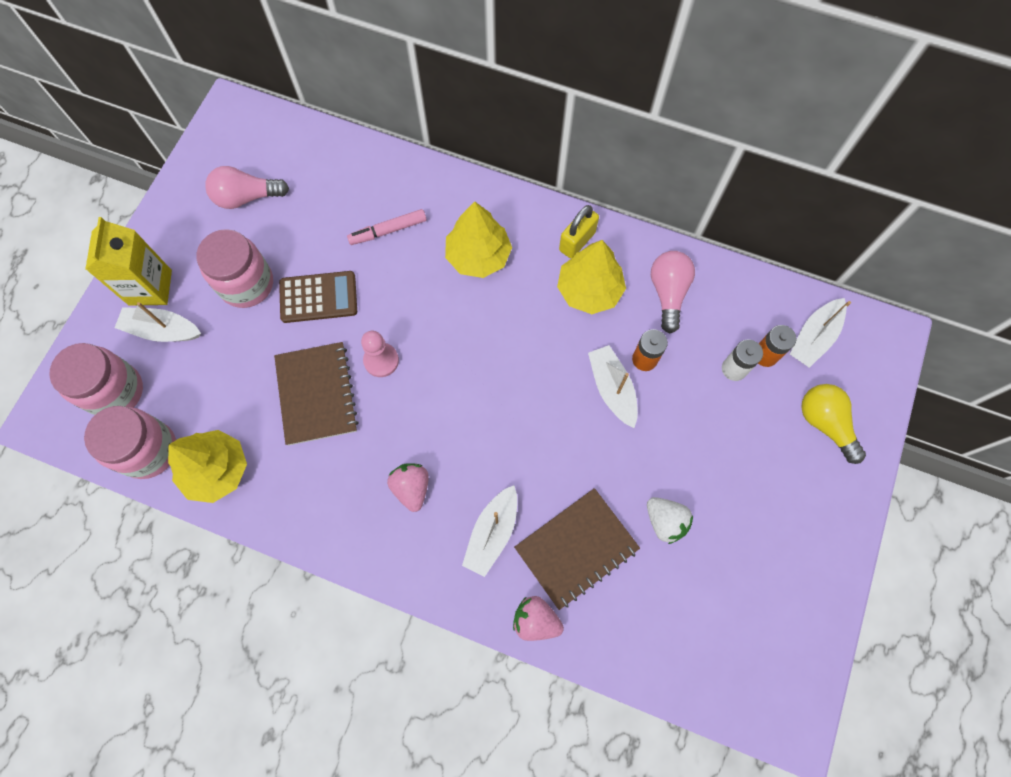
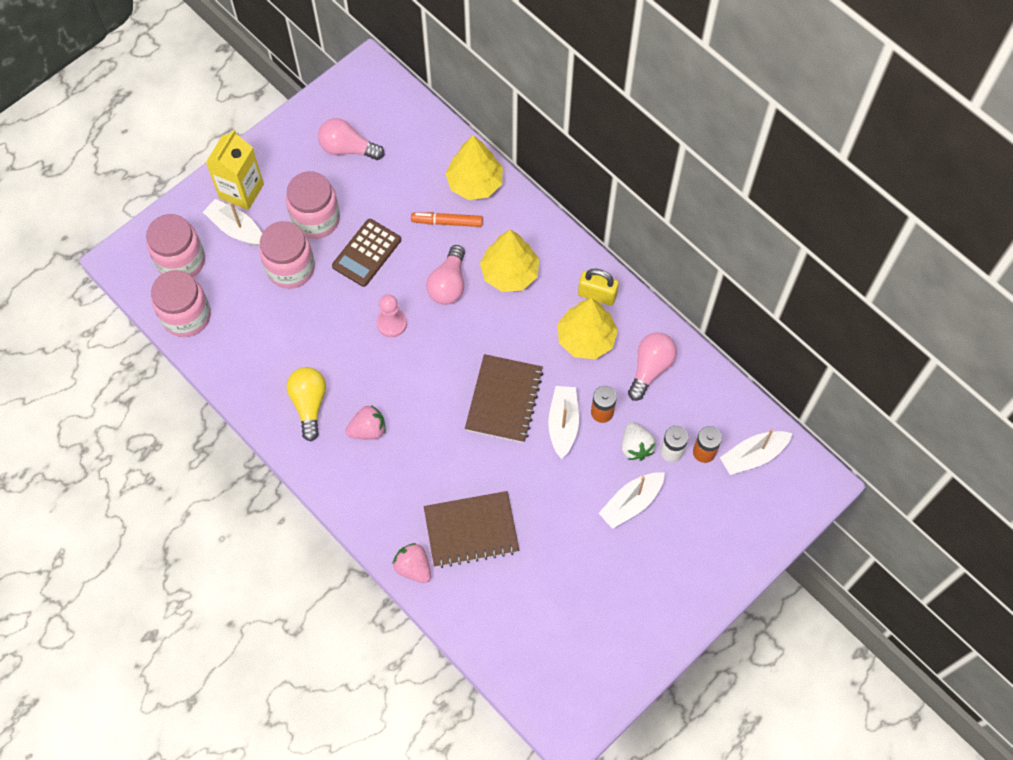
camera: 25 degrees right, 5 degrees down
yellow tree [168,430,247,503] -> yellow tree moved to [446,135,503,200]
brown notebook [274,342,359,445] -> brown notebook moved to [465,354,543,443]
brown calculator [279,271,357,323] -> brown calculator turned 105 degrees clockwise [332,219,401,287]
pink marker [347,209,427,245] -> orange marker [411,212,483,227]
pink strawberry [387,463,429,512] -> pink strawberry turned 60 degrees clockwise [346,405,386,440]
white boat [462,485,517,577] -> white boat moved to [599,472,665,529]
yellow padlock [559,205,599,258] -> yellow padlock turned 45 degrees clockwise [578,269,619,306]
white strawberry [647,497,693,544] -> white strawberry moved to [622,422,656,461]
yellow light bulb [801,384,866,464] -> yellow light bulb moved to [287,367,326,441]
none -> pink jar [259,221,315,289]
none -> pink light bulb [426,245,465,305]

